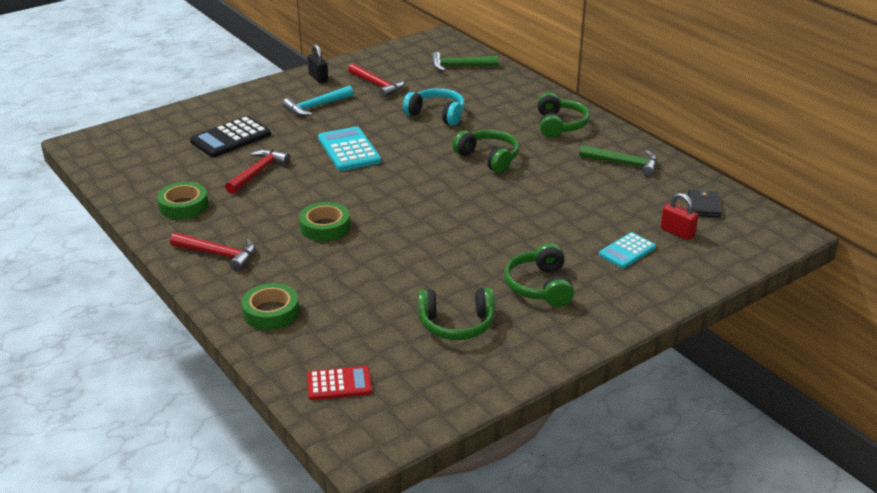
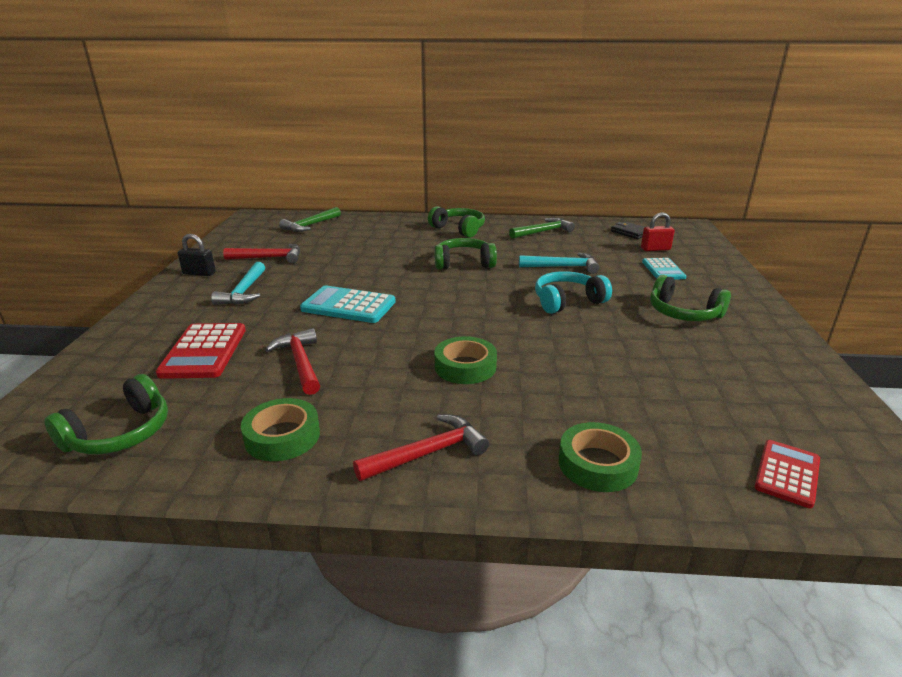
camera: 50 degrees left, 5 degrees down
black calculator [190,116,271,157] -> red calculator [156,323,246,379]
turquoise headphones [403,88,465,125] -> turquoise headphones moved to [535,271,612,314]
green headphones [418,287,495,340] -> green headphones moved to [45,374,168,454]
none -> turquoise hammer [519,253,599,274]

